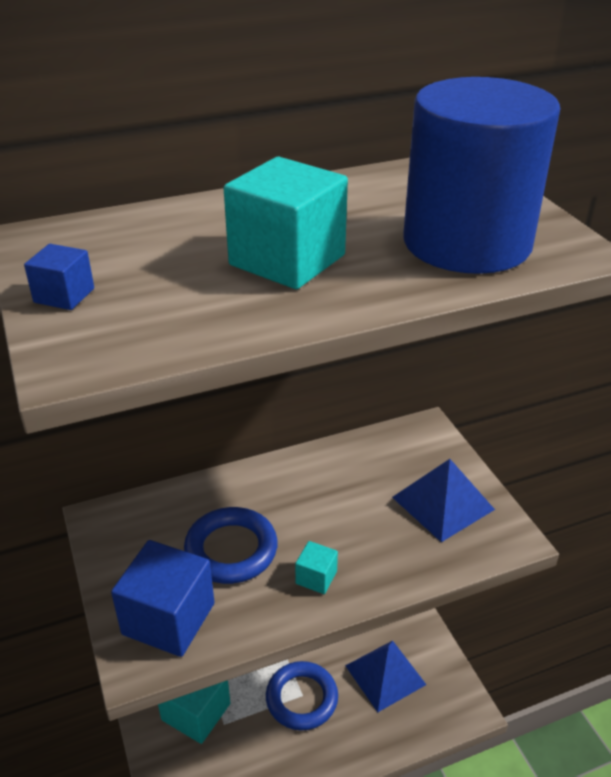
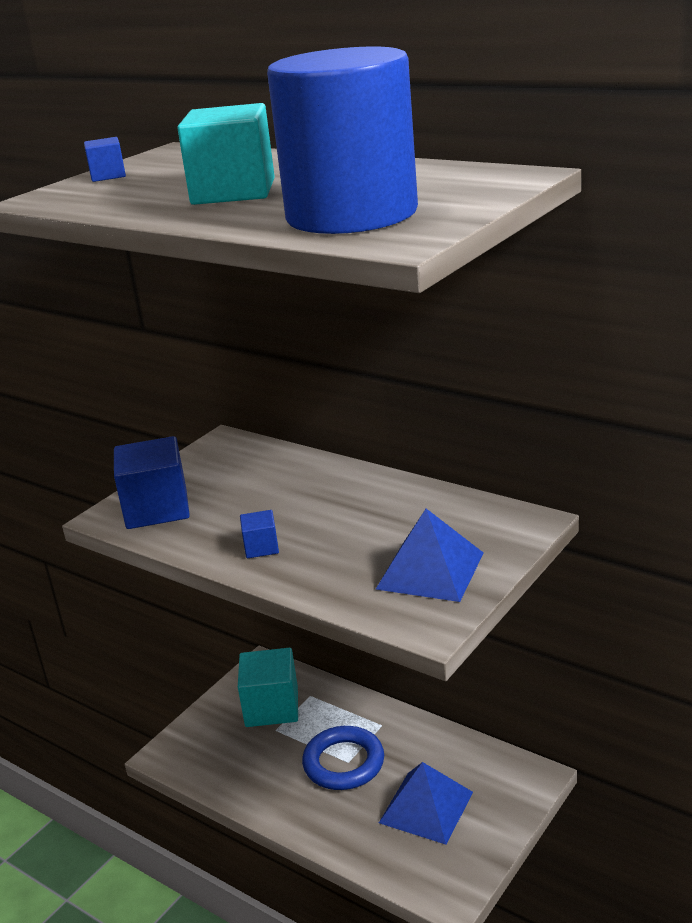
camera: 60 degrees right, 10 degrees down
blue ring [184,507,278,584] -> none
turquoise cube [295,541,338,594] -> blue cube [240,510,279,558]

